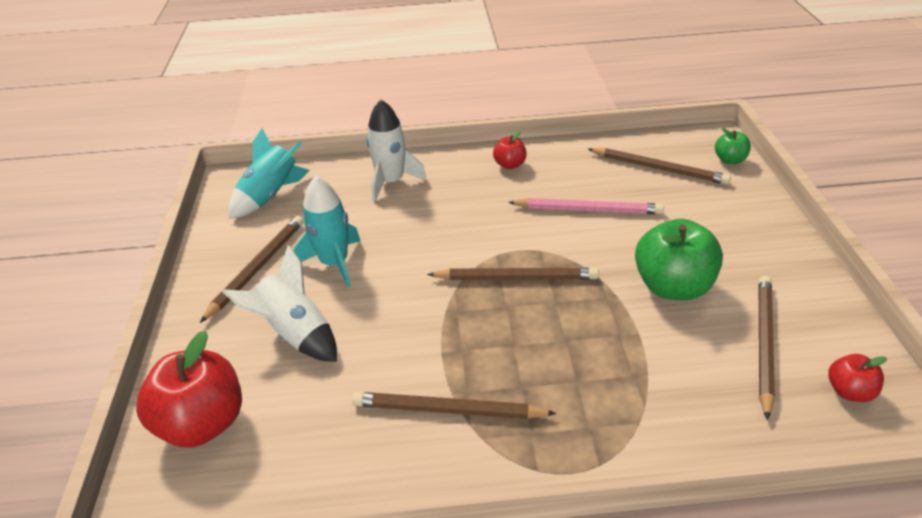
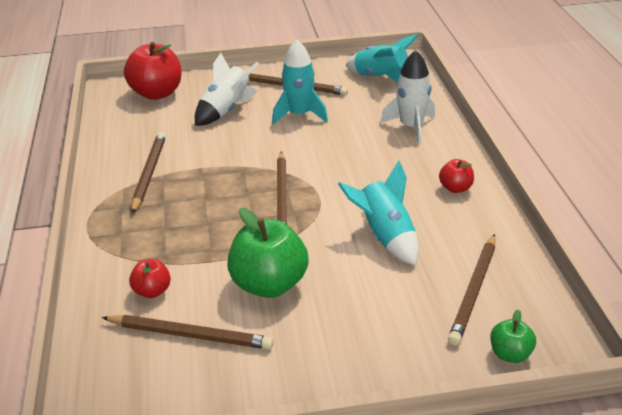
camera: 85 degrees right, 5 degrees down
pink pencil [508,198,664,214] -> turquoise rocket [338,161,419,265]
red apple [828,354,887,402] -> red apple moved to [129,259,171,298]

